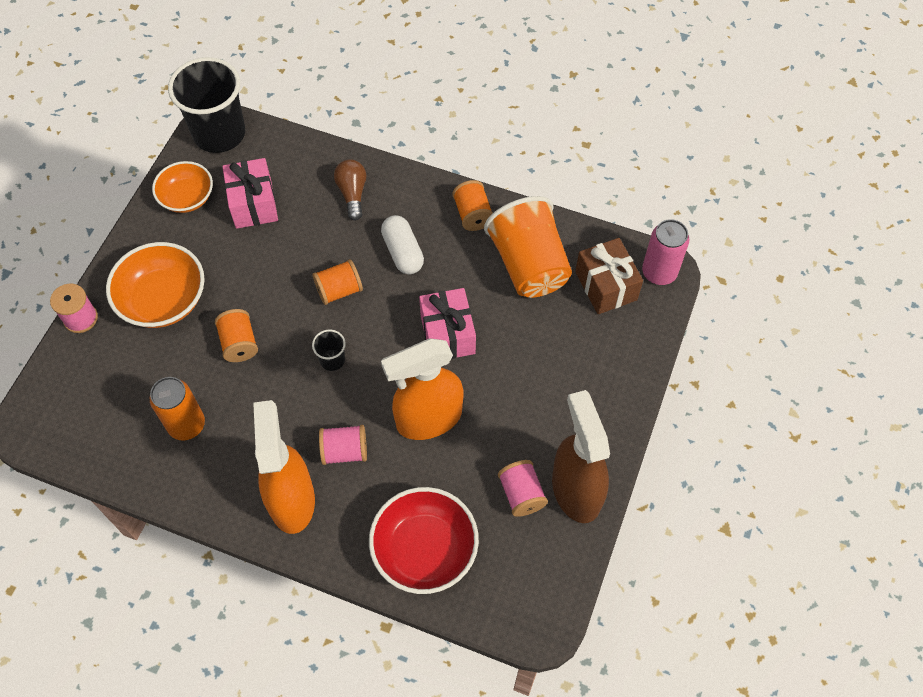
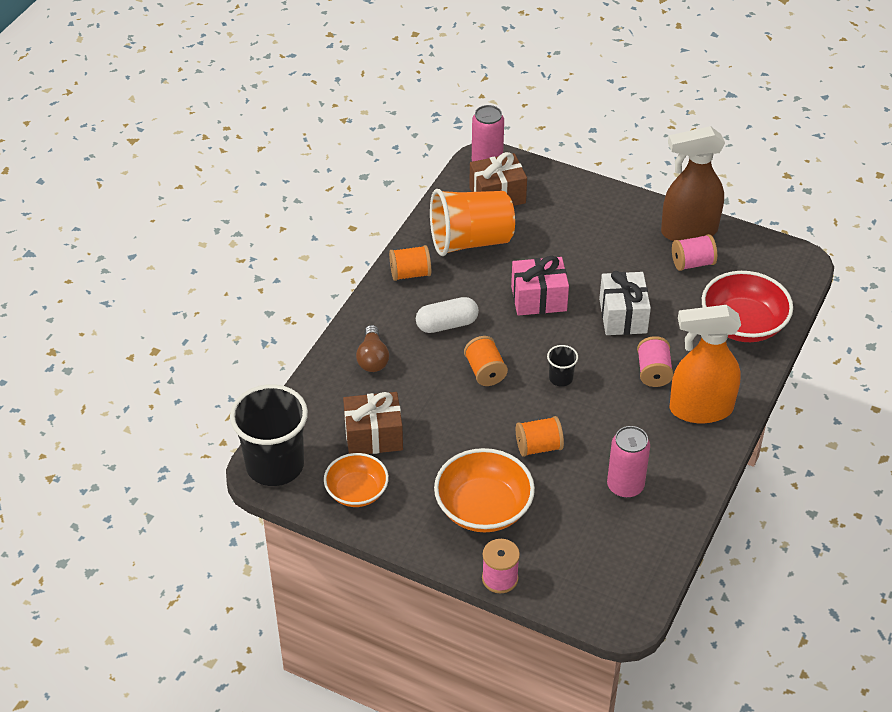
camera: 85 degrees left, 15 degrees down
orange can [150,377,205,440] -> pink can [607,426,650,498]
pink gift [222,158,278,229] -> brown gift [343,392,403,454]
brown light bulb [334,159,367,220] -> brown light bulb turned 90 degrees counterclockwise [356,325,389,372]
orange spray bottle [381,338,464,440] -> white gift [599,271,651,335]

